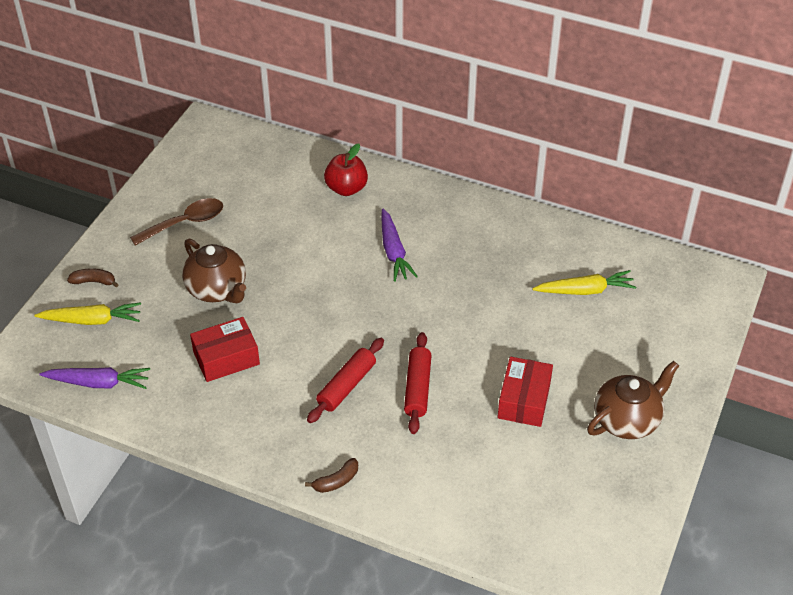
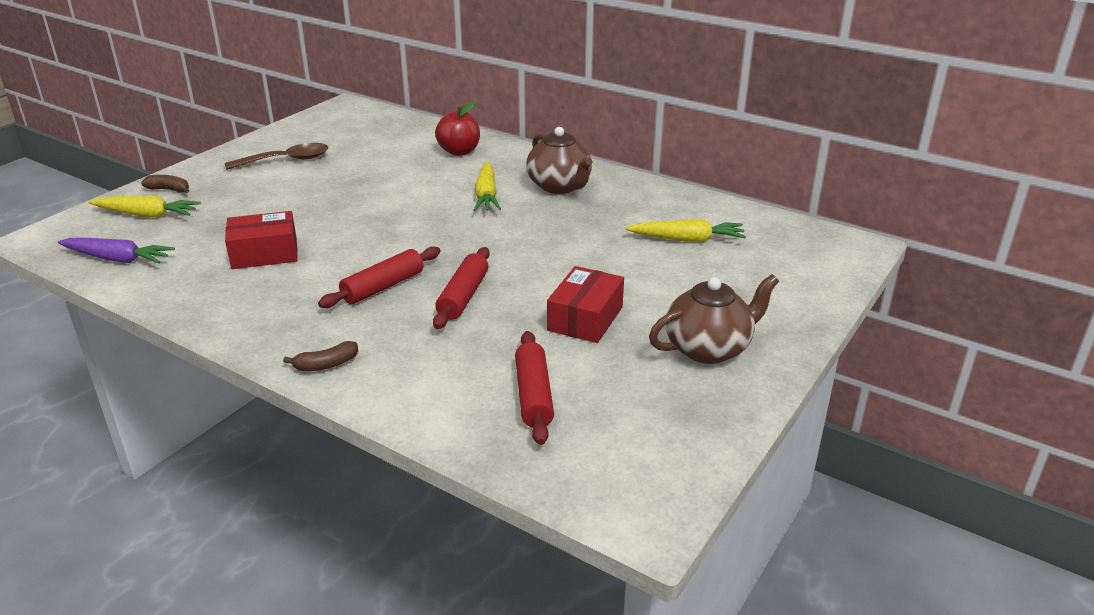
camera: 10 degrees right, 15 degrees down
brown teapot [182,239,246,303] -> brown teapot moved to [526,127,593,194]
purple carrot [381,209,418,282] -> yellow carrot [474,161,501,211]
none -> red rolling pin [515,331,554,445]

